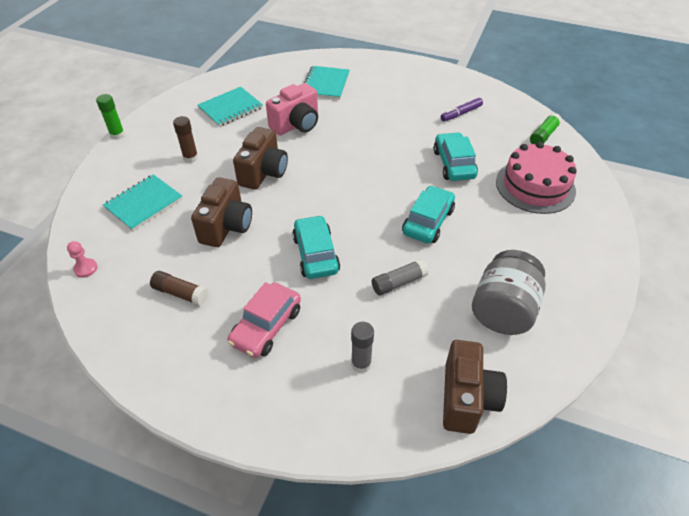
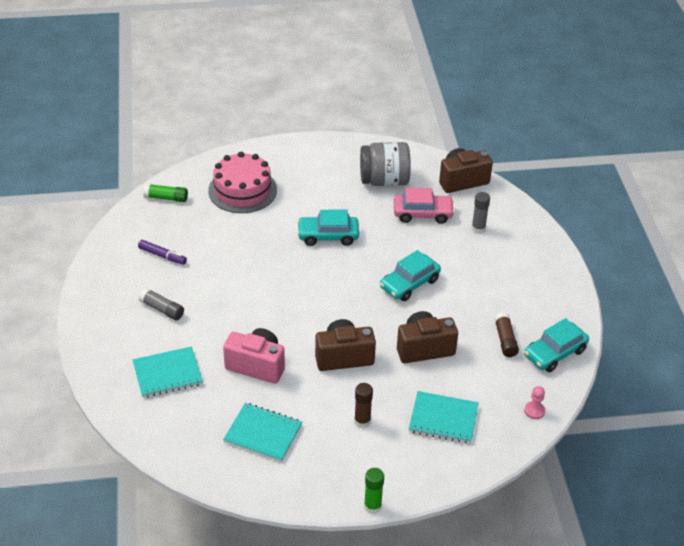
camera: 120 degrees left, 5 degrees down
pink car [228,282,301,358] -> pink car moved to [394,187,455,224]
grey glue stick [372,259,429,295] -> grey glue stick moved to [139,288,184,320]
turquoise car [434,132,478,181] -> turquoise car moved to [524,318,589,372]

